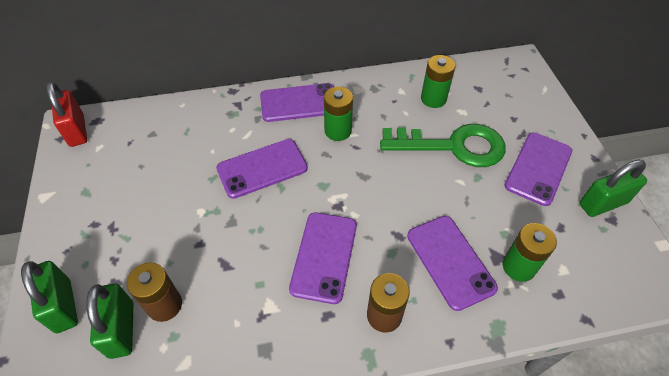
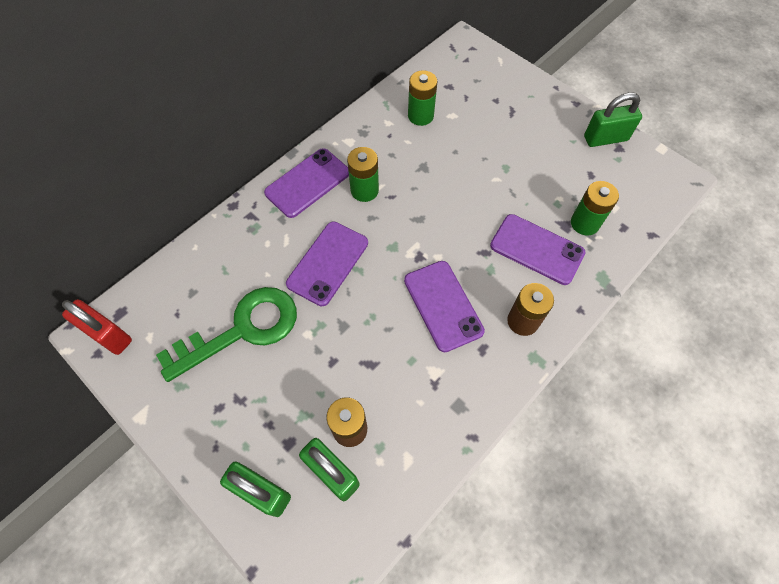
camera: 35 degrees left, 10 degrees up
green key [380,124,506,167] -> green key moved to [156,287,297,382]
purple phone [504,133,572,206] -> none
green padlock [579,159,647,217] -> green padlock turned 45 degrees clockwise [584,93,642,147]

